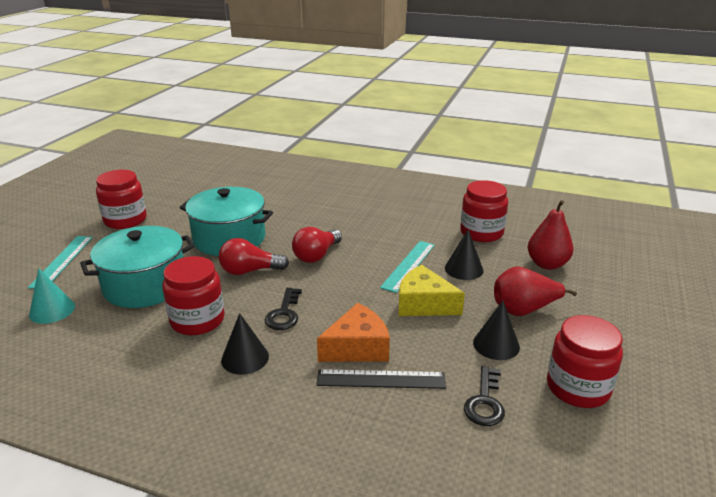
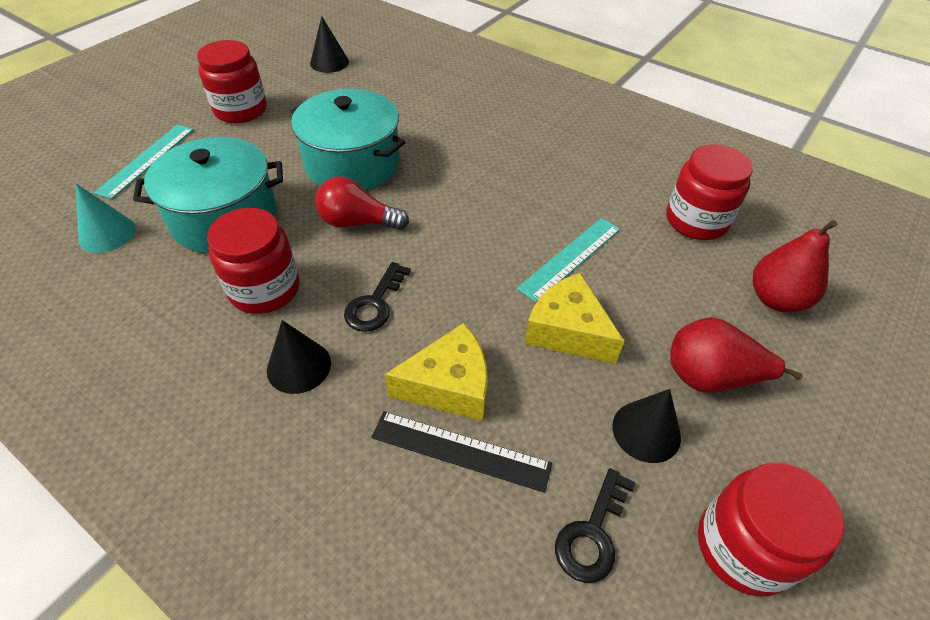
camera: 15 degrees right, 20 degrees up
red light bulb [292,227,342,263] -> none
orange cheese [317,303,390,362] -> yellow cheese [385,323,488,421]
black cone [445,230,483,280] -> black cone moved to [310,16,349,73]

